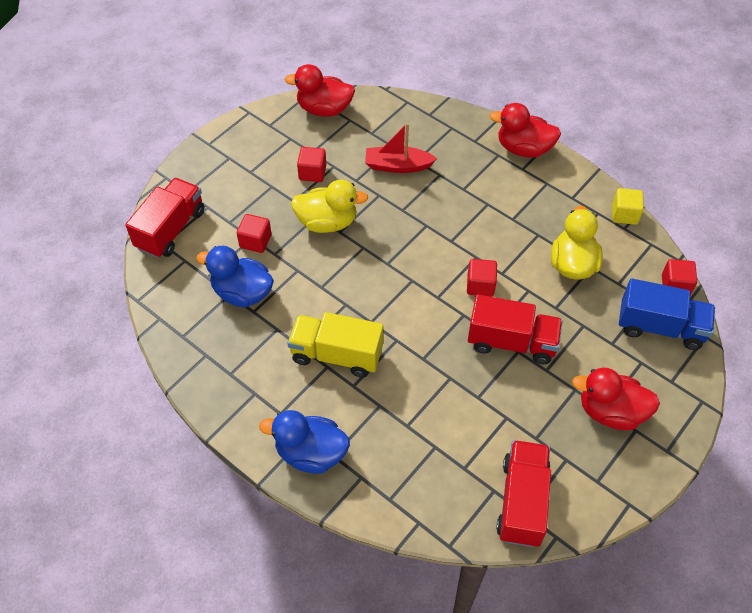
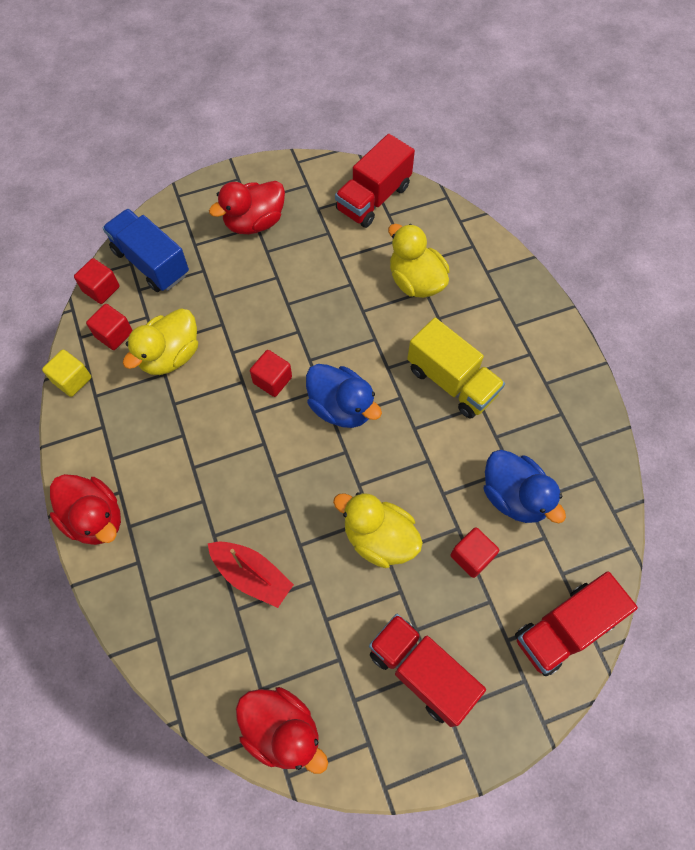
camera: 150 degrees left, 10 degrees up
blue duck [259,410,350,474] -> blue duck moved to [306,364,382,428]
red cube [297,147,326,182] -> red cube moved to [86,304,133,350]
red truck [468,294,563,364] -> red truck moved to [369,614,486,727]
red duck [572,368,660,430] -> red duck turned 105 degrees clockwise [209,181,285,234]
none -> yellow duck [388,224,450,298]

